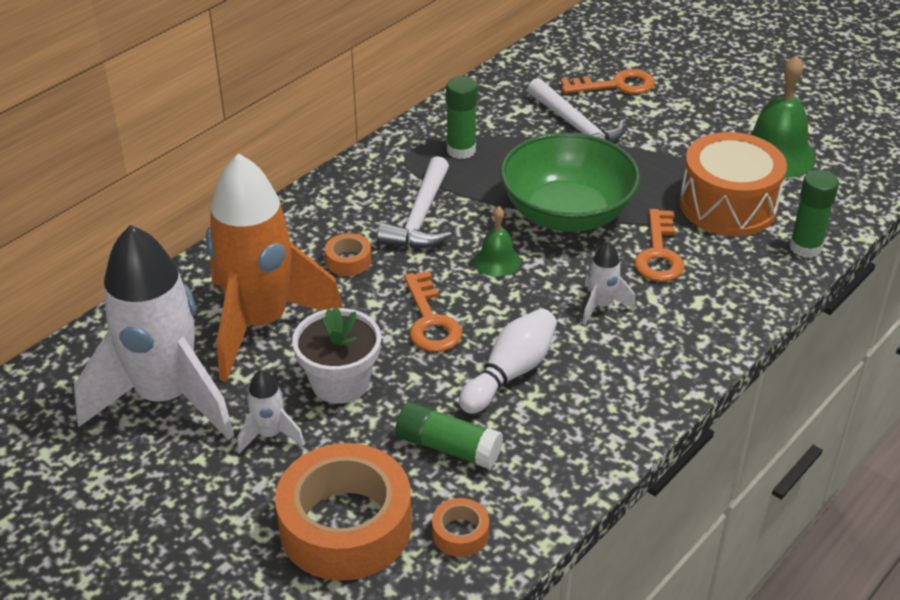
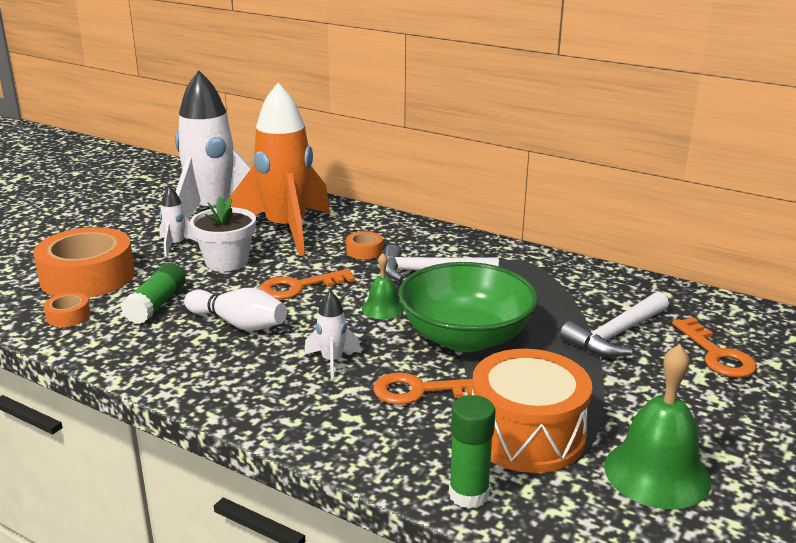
camera: 80 degrees right, 15 degrees down
green glue stick [446,76,477,159] -> none

